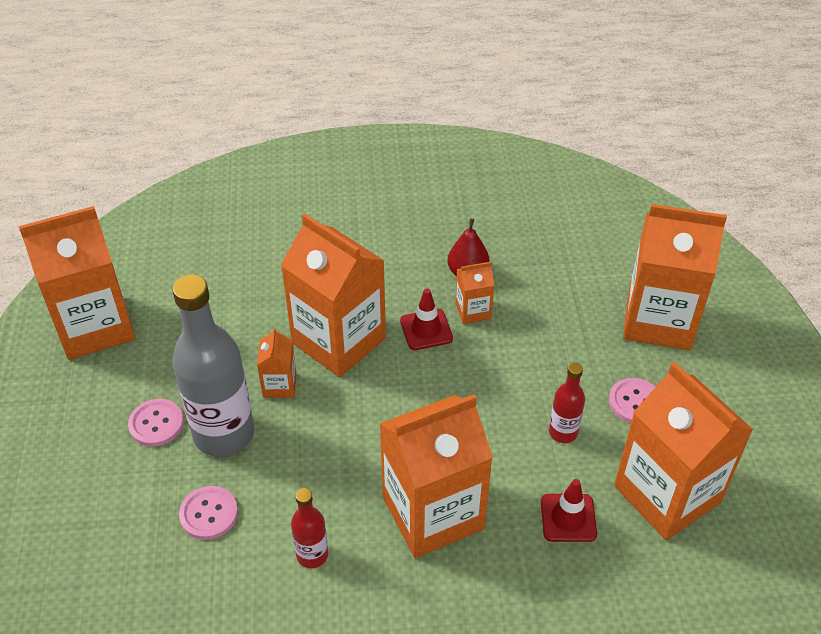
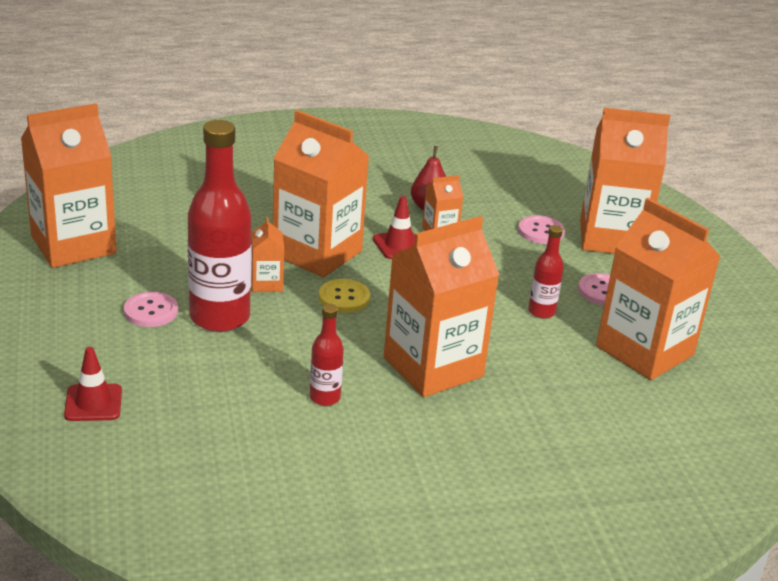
camera: 10 degrees left, 15 degrees down
grey bottle [172,275,254,457] -> red bottle [188,120,252,332]
pink button [179,486,238,540] -> pink button moved to [518,215,565,244]
red traffic cone [541,479,597,542] -> red traffic cone moved to [64,347,122,421]
none -> yellow button [319,279,370,313]

